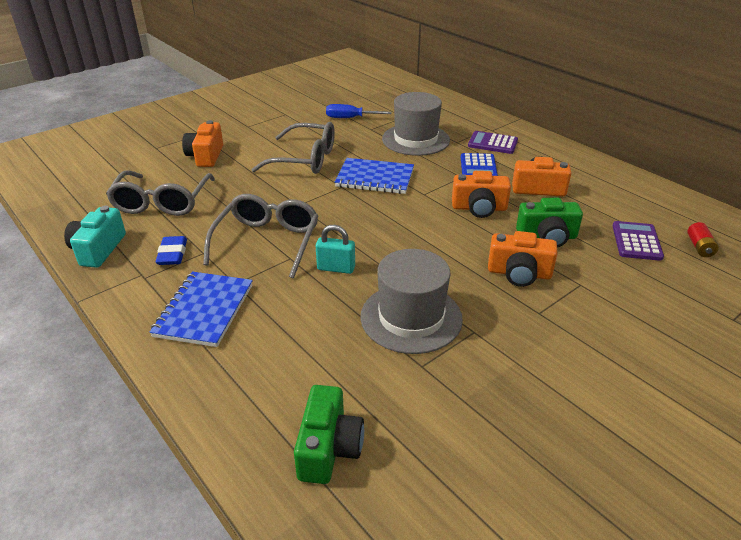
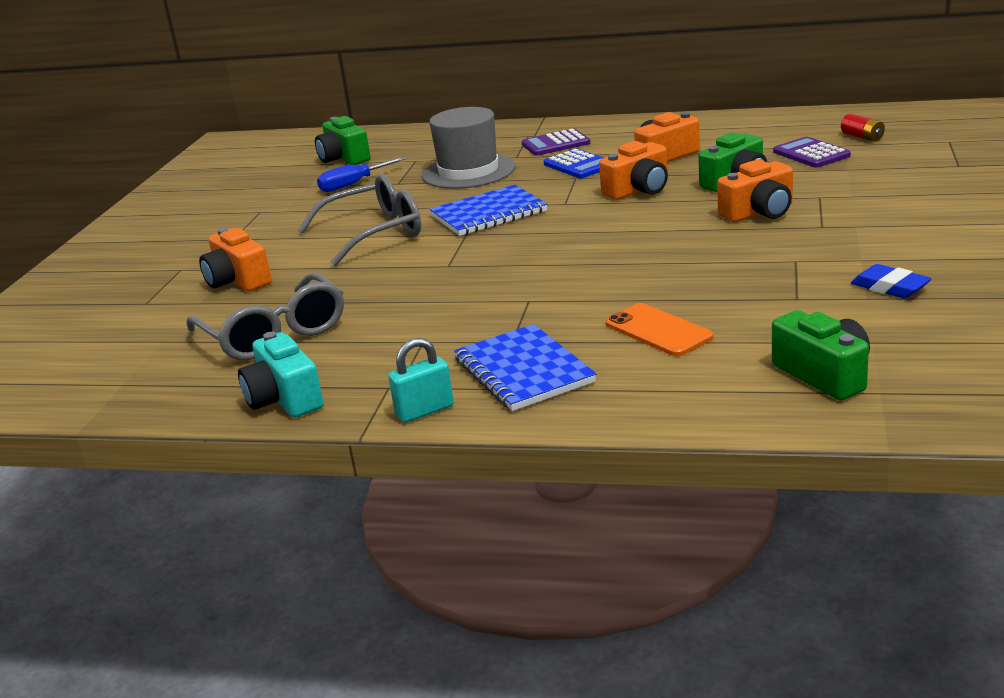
camera: 35 degrees left, 10 degrees down
blue eraser [155,236,187,265] -> blue eraser moved to [851,264,932,298]
grey glasses [203,194,319,278] -> none
turquoise padlock [315,225,355,274] -> turquoise padlock moved to [388,338,454,423]
grey hat [360,249,463,354] -> none
none -> green camera [315,116,371,165]
none -> orange phone [605,303,713,356]

